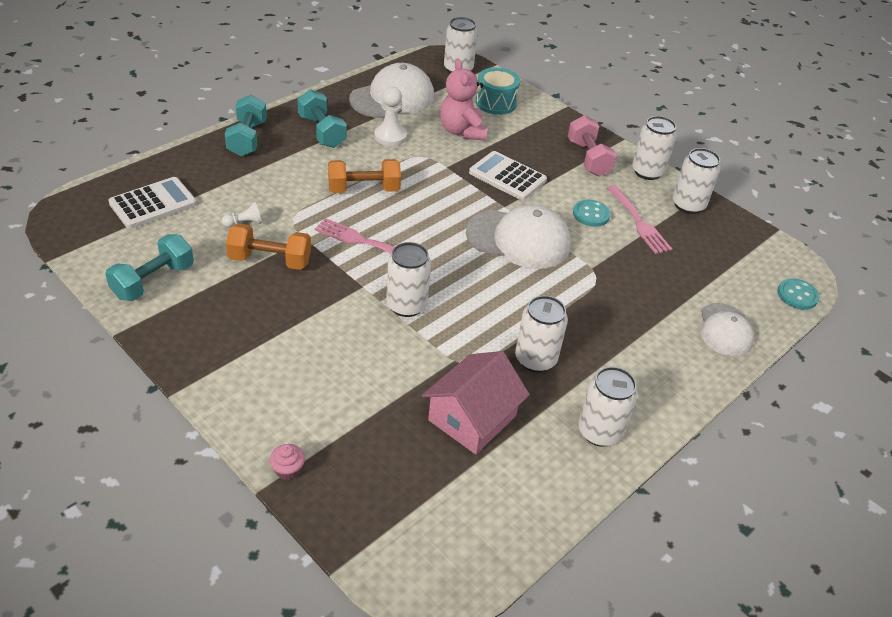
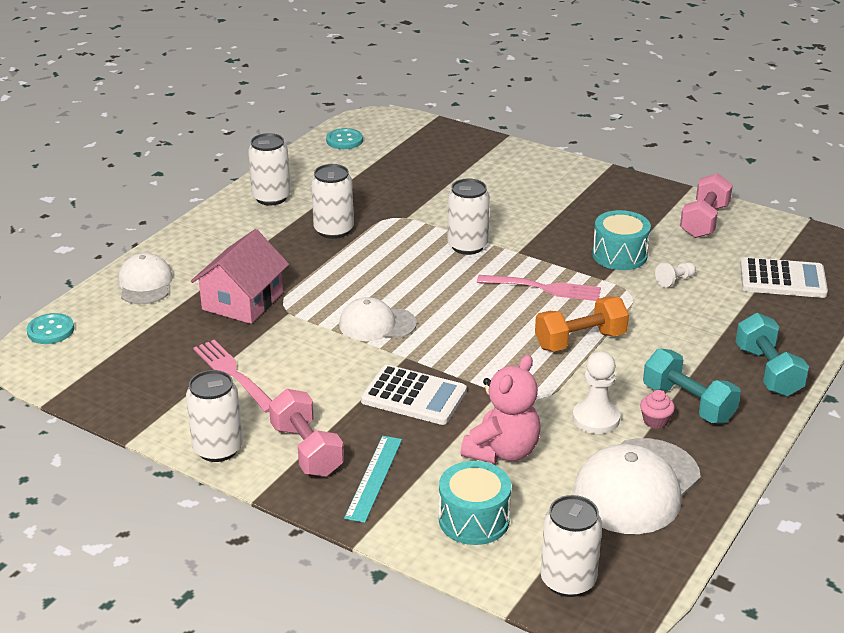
camera: 170 degrees right, 10 degrees down
turquoise dumbbell [105,234,194,301] -> pink dumbbell [680,173,733,238]
white calculator [108,177,197,229] -> white calculator turned 120 degrees counterclockwise [740,257,828,298]
orange dumbbell [226,223,311,270] -> turquoise drum [592,210,651,270]
pink cupcake [270,444,305,480] -> pink cupcake moved to [640,390,675,429]
pink house [422,351,530,454] -> pink house moved to [191,229,289,324]
pink teddy bear [440,59,487,141] -> pink teddy bear turned 60 degrees clockwise [461,355,541,464]
white cap [466,205,571,269] -> white cap [339,297,417,341], size x0.62
turquoise button [573,200,611,227] -> turquoise button moved to [326,128,363,149]
white can [672,148,721,214] -> none
none -> turquoise ruler [344,436,402,523]

